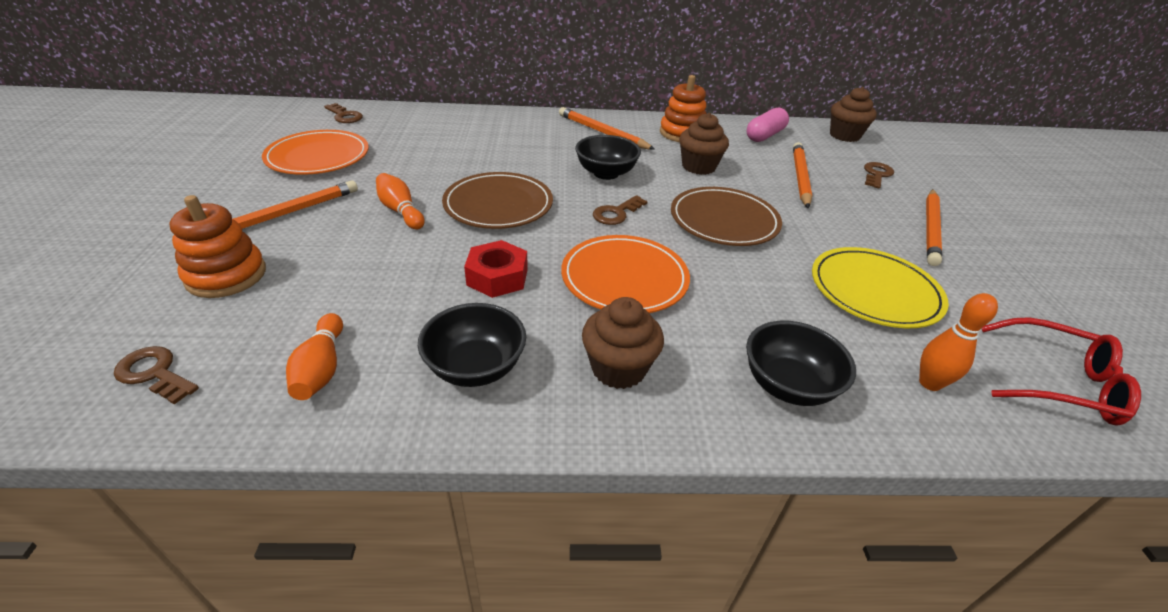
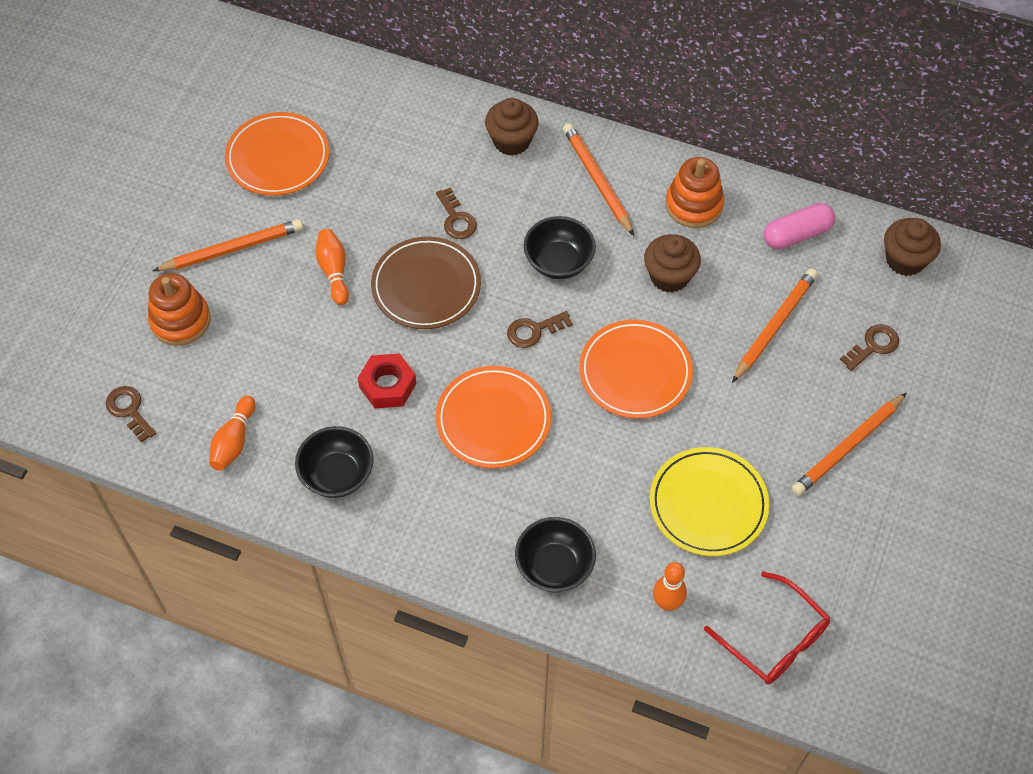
camera: 25 degrees right, 20 degrees up
brown key [324,103,363,123] -> brown key moved to [436,188,477,239]
brown cupcake [582,297,664,389] -> brown cupcake moved to [485,98,539,156]
brown plate [671,187,782,246] -> orange plate [579,320,693,419]

